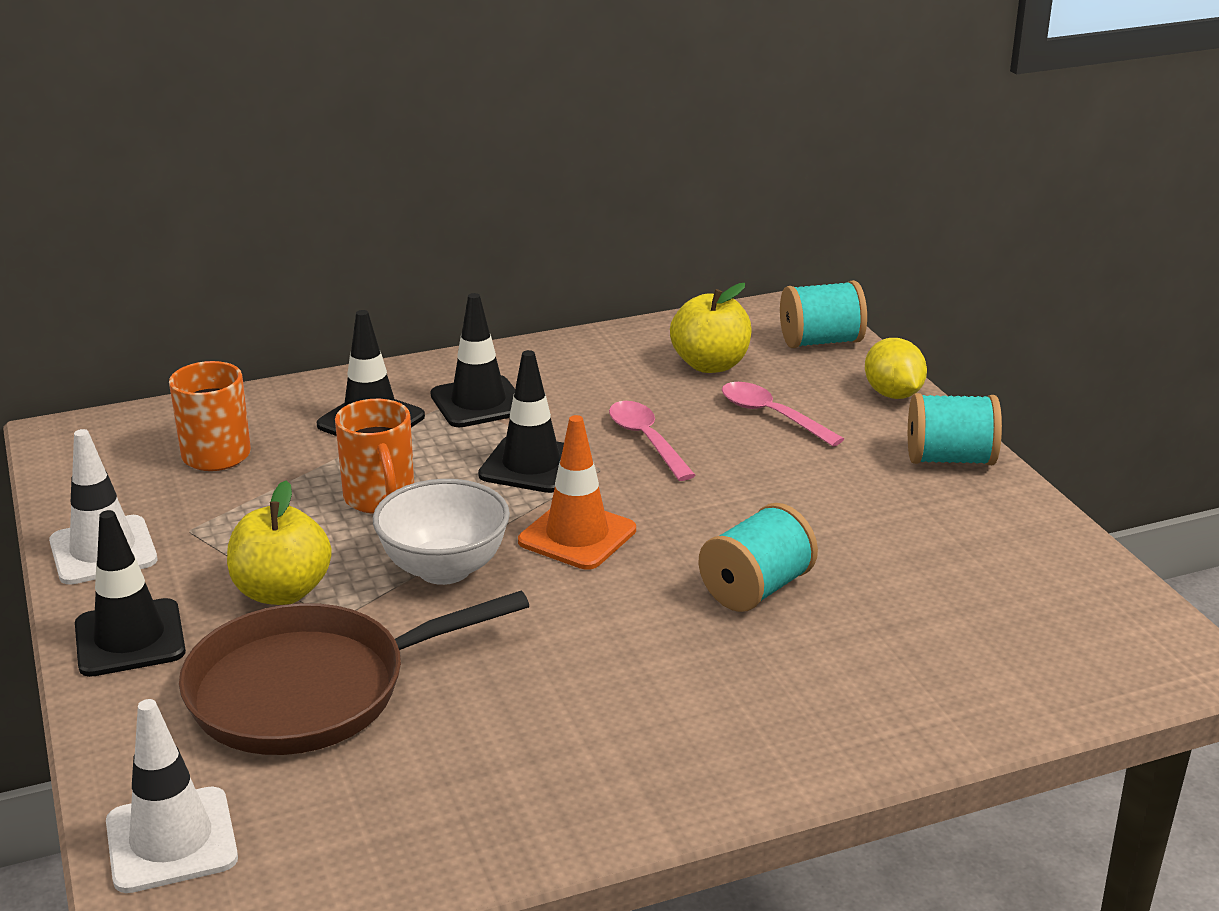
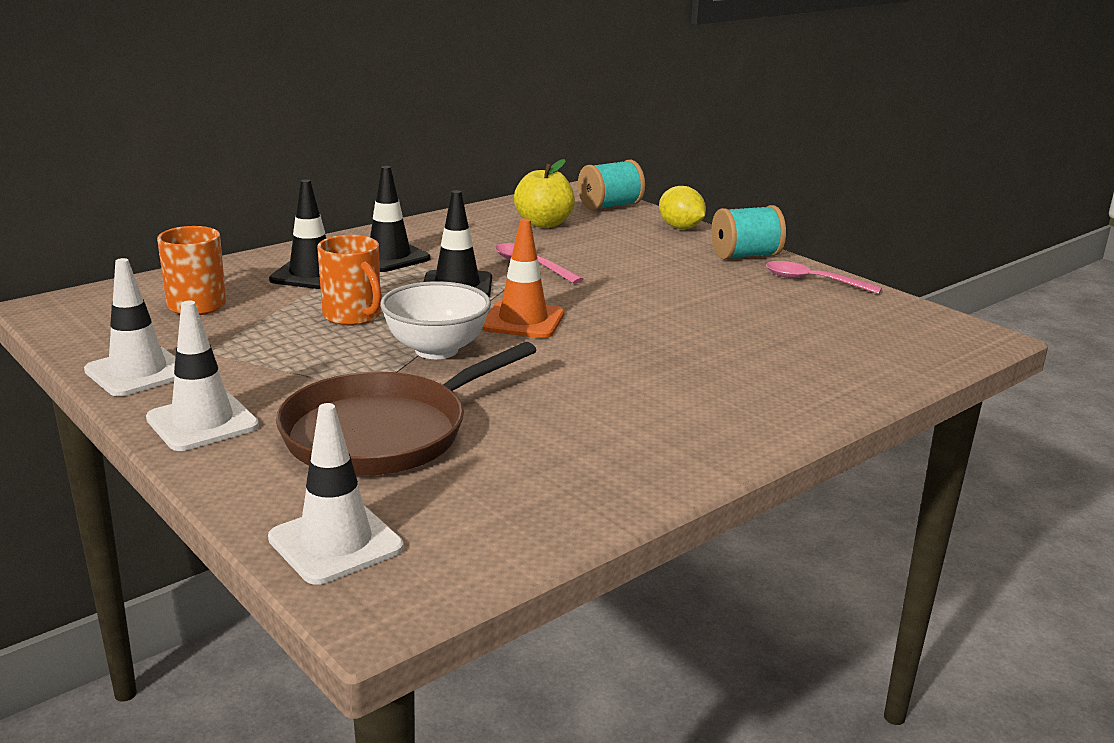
camera: 20 degrees left, 5 degrees down
black traffic cone [75,510,186,677] -> white traffic cone [146,300,259,451]
yellow apple [227,481,332,605] -> none
turquoise spool [699,503,818,612] -> none
pink spoon [722,382,844,447] -> pink spoon moved to [766,261,882,294]

